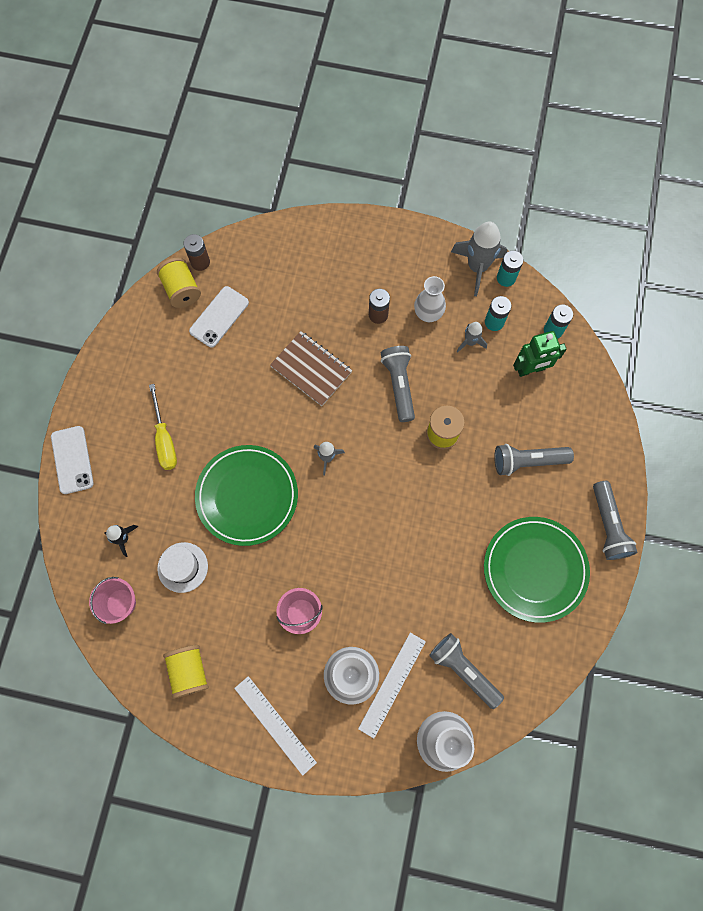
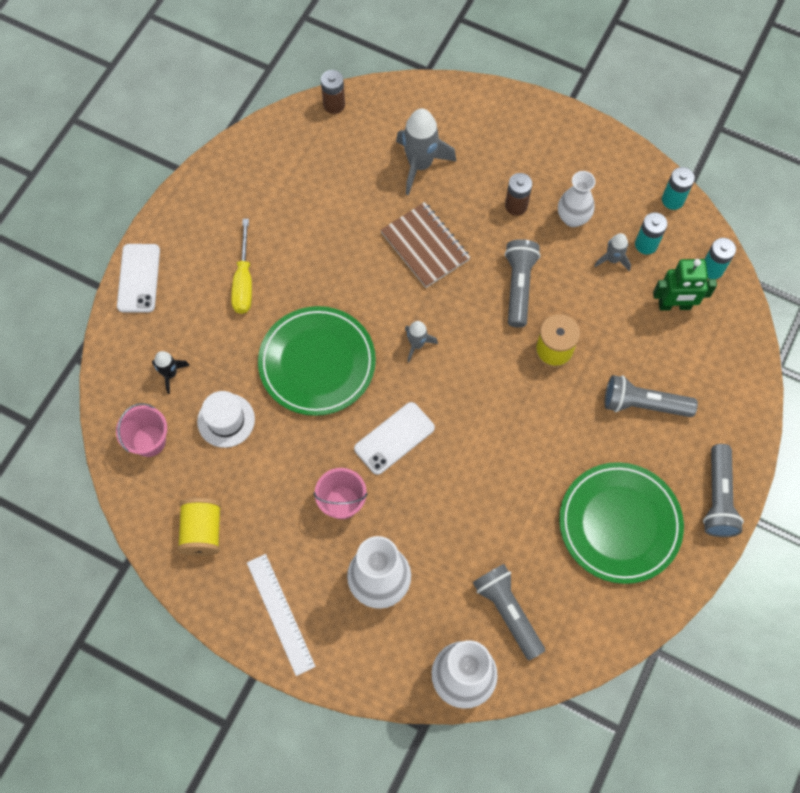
camera: 15 degrees right, 5 degrees down
yellow spool [157,258,201,308] -> none
white phone [189,286,249,348] -> white phone moved to [354,402,435,475]
white ruler [358,633,426,738] -> none
grey rocket [451,222,507,296] -> grey rocket moved to [396,108,457,195]

